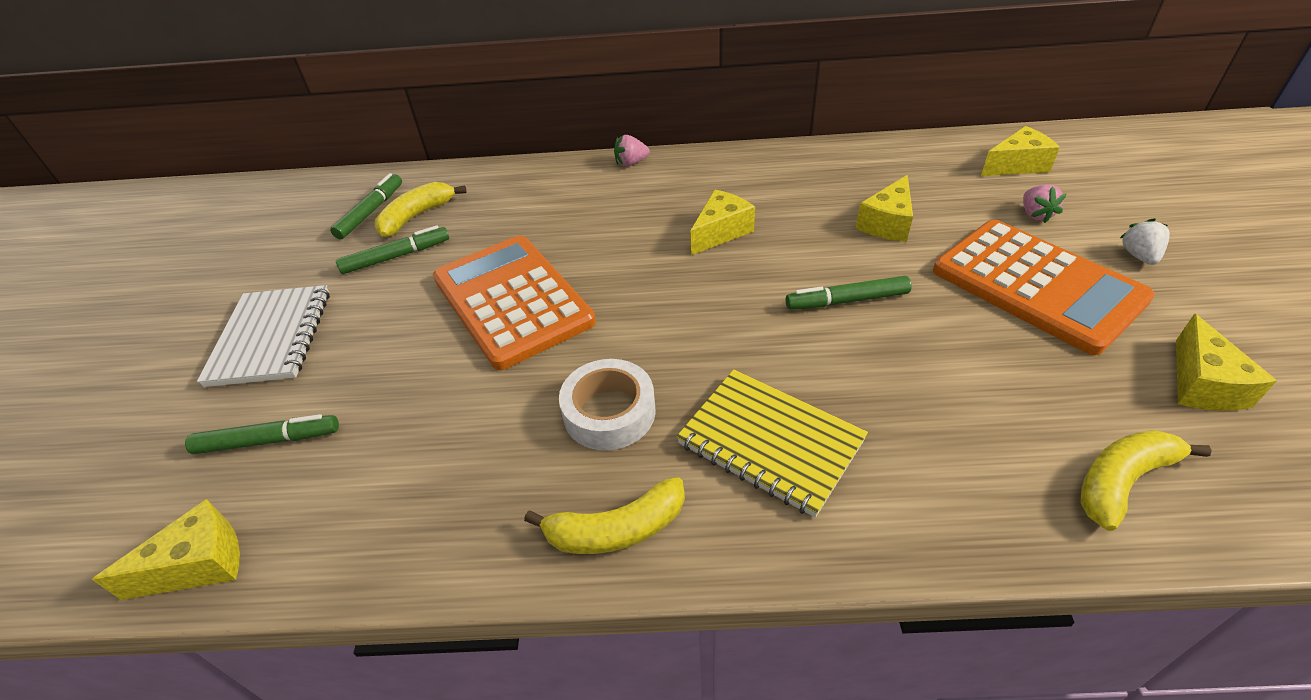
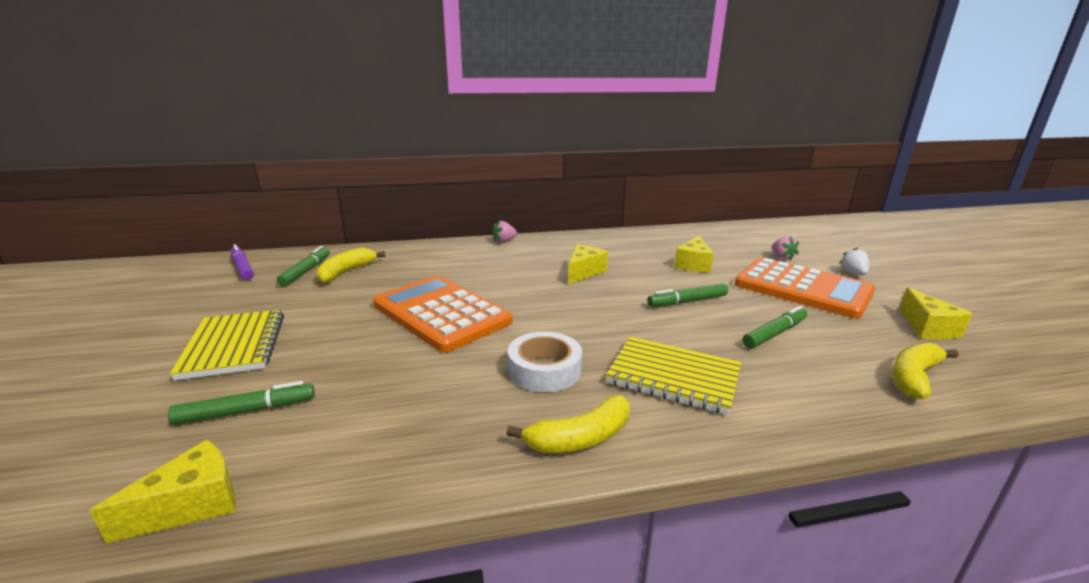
camera: 15 degrees left, 20 degrees down
white notebook [197,285,330,387] -> yellow notebook [170,309,284,380]
green marker [336,225,449,274] -> green marker moved to [742,306,807,348]
yellow cheese [981,126,1060,176] -> none
none -> purple marker [231,244,254,280]

